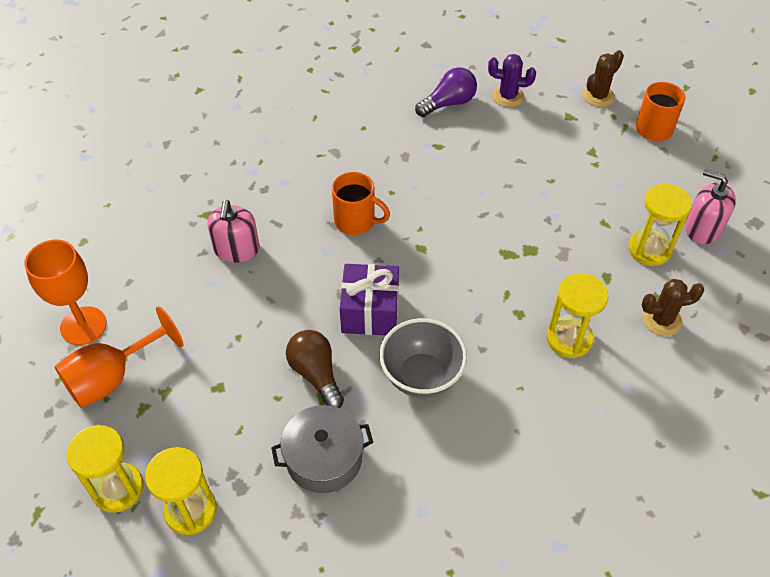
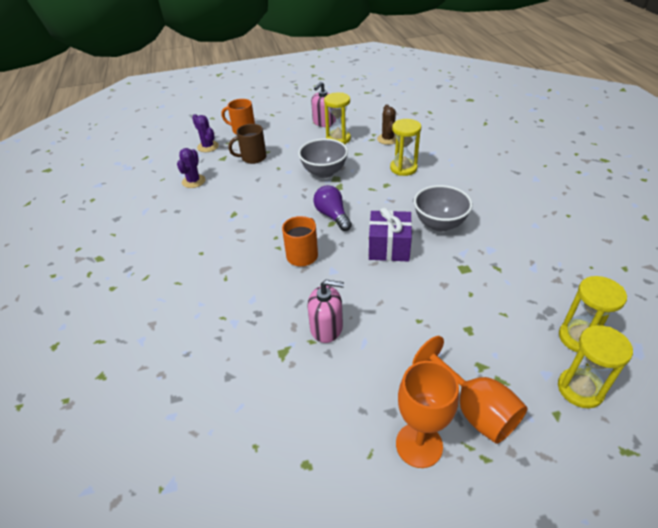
camera: 85 degrees left, 10 degrees down
grey pot [271,405,373,493] -> none
brown light bulb [286,330,344,408] -> none
purple light bulb [415,67,477,117] -> purple light bulb moved to [313,185,352,231]
brown cactus [582,50,624,107] -> purple cactus [192,114,219,152]
none -> brown mug [228,124,266,164]
none -> grey bowl [298,139,348,178]

